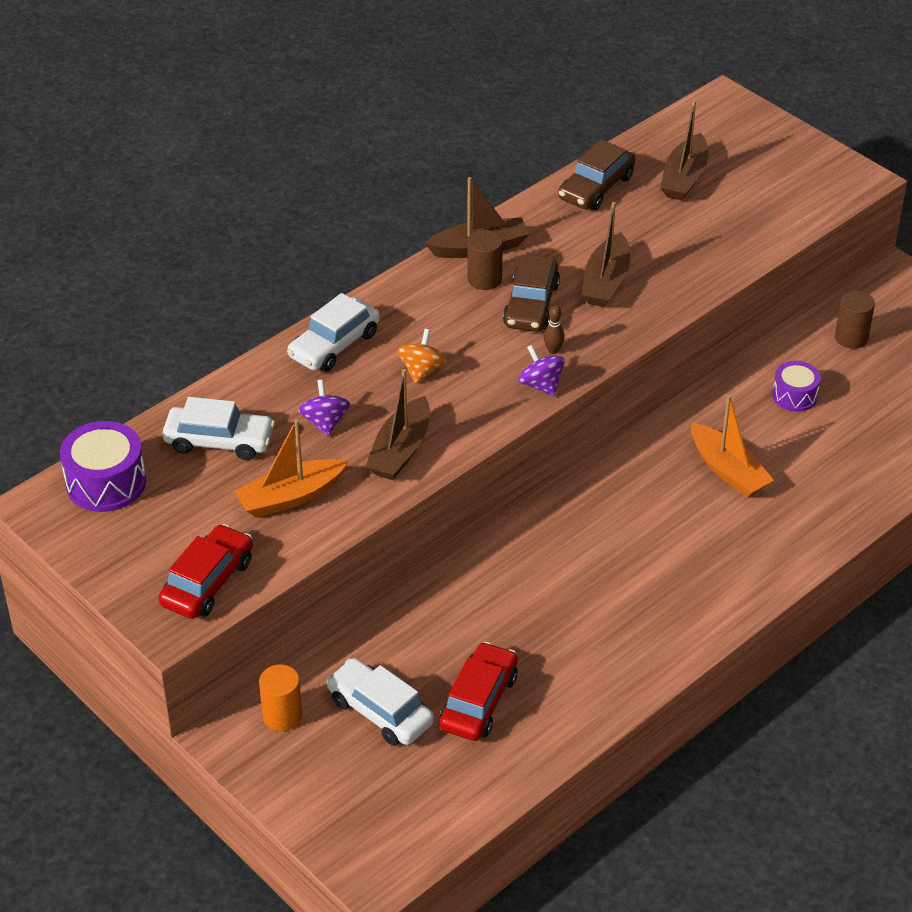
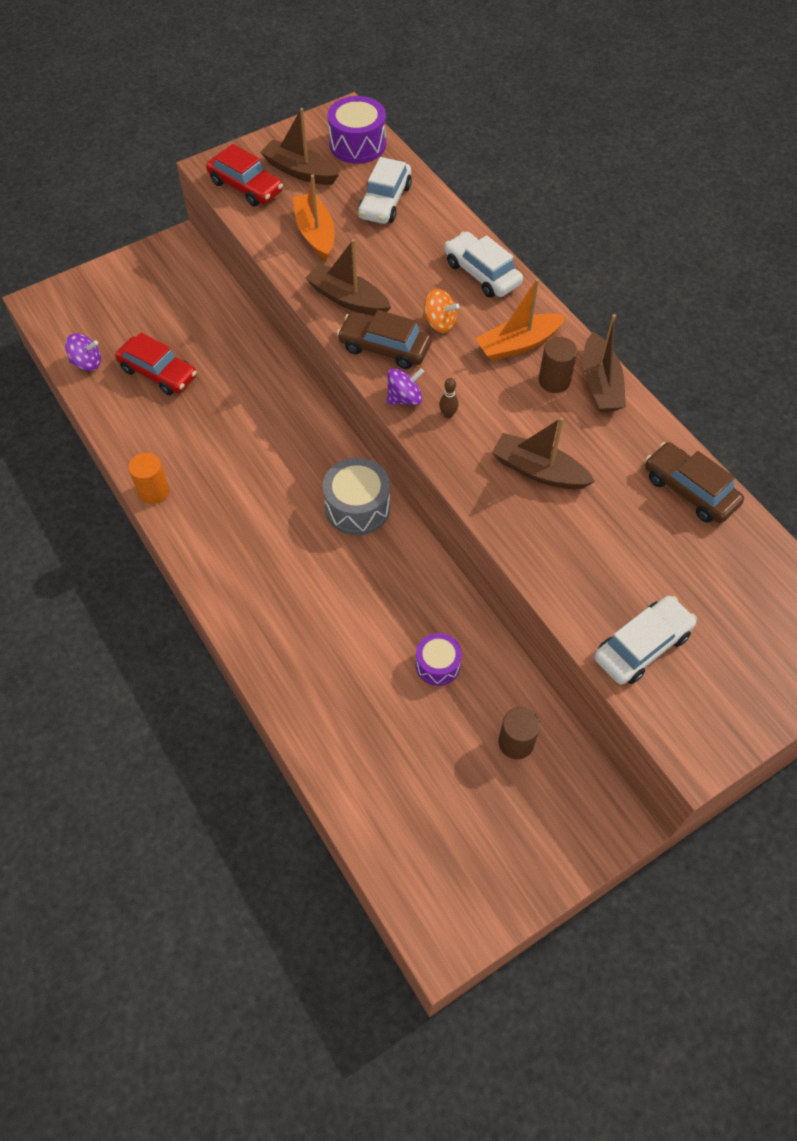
camera: 100 degrees right, 15 degrees up
orange cylinder [259,665,302,731] -> orange cylinder moved to [128,453,170,504]
purple spinning top [298,380,350,436] -> purple spinning top moved to [65,333,101,371]
white car [326,658,434,746] -> white car moved to [594,596,697,685]
brown car [503,254,560,332] -> brown car moved to [337,310,432,369]
brown boat [660,100,708,201] -> brown boat moved to [260,108,339,185]
orange boat [691,395,774,497] -> orange boat moved to [475,278,566,361]
none -> grey drum [323,458,390,535]

